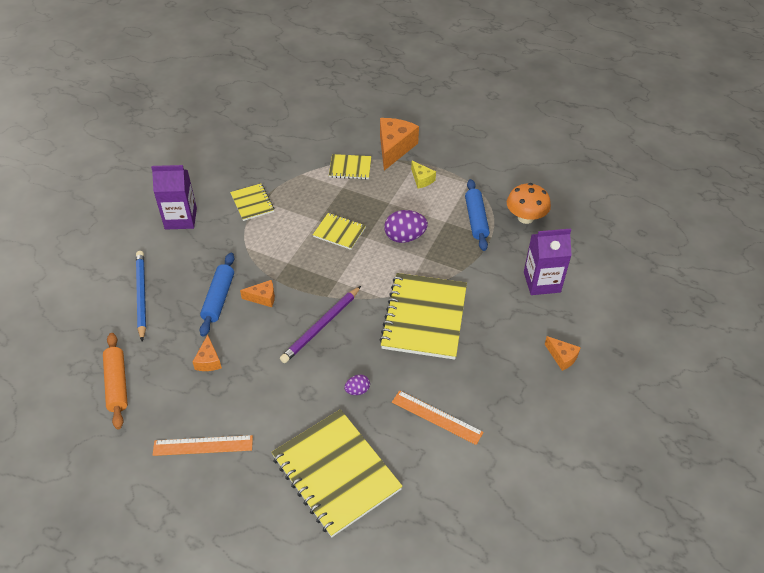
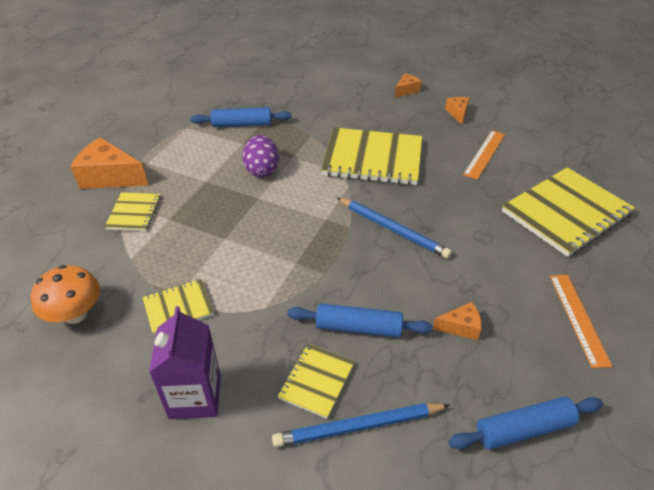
camera: 90 degrees left, 5 degrees down
orange rolling pin [103,333,128,429] -> blue rolling pin [449,397,603,450]
orange cheese [240,280,275,307] -> orange cheese moved to [445,97,469,124]
purple pencil [280,286,361,363] -> blue pencil [337,197,452,258]
yellow notebook [313,213,366,250] -> yellow notebook moved to [278,344,355,419]
purple egg [344,375,370,395] -> none
yellow cheese [411,161,436,188] -> none
orange mushroom [507,183,551,224] -> orange mushroom moved to [31,265,100,324]
purple carton [524,229,572,295] -> none

